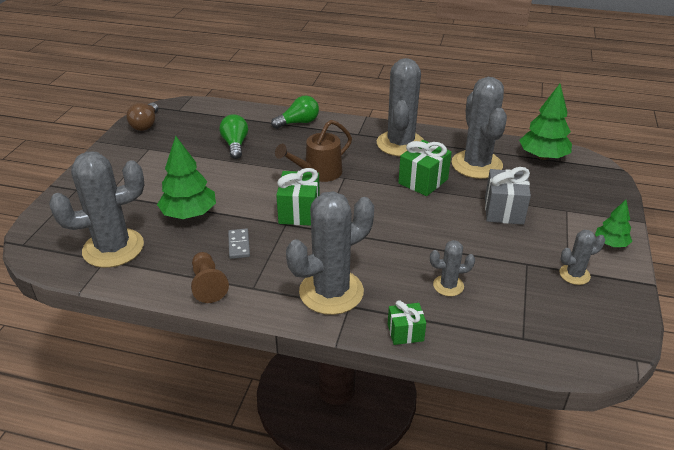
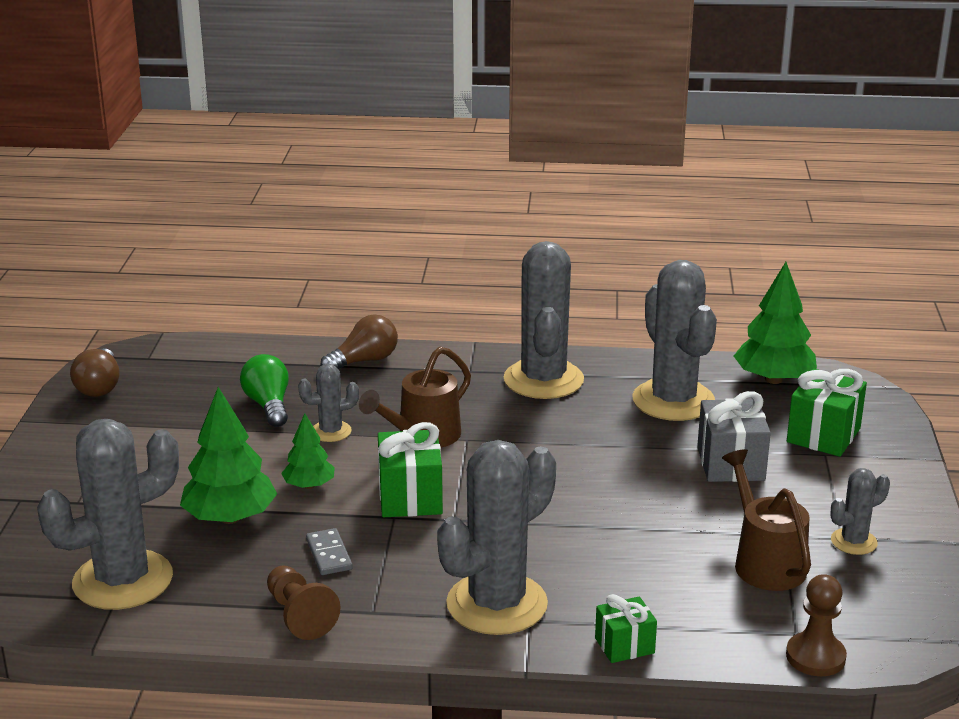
camera: 10 degrees left, 10 degrees down
green light bulb [271,96,319,129] -> brown light bulb [320,314,398,369]
green gift [398,140,452,196] -> green gift moved to [787,369,867,457]
grey cactus [430,240,475,296] -> grey cactus moved to [298,364,359,442]
green tree [595,200,632,247] -> green tree moved to [281,414,335,489]
none -> brown watering can [722,449,811,591]
none -> brown pawn [786,574,847,676]

